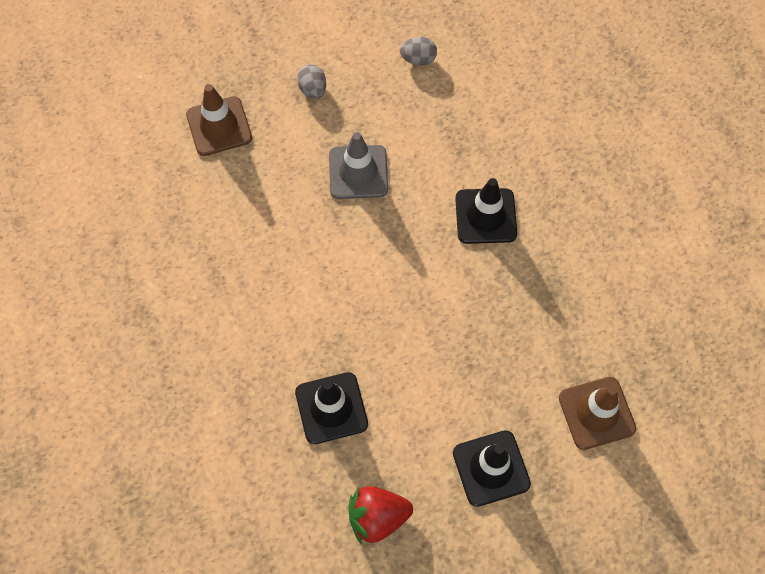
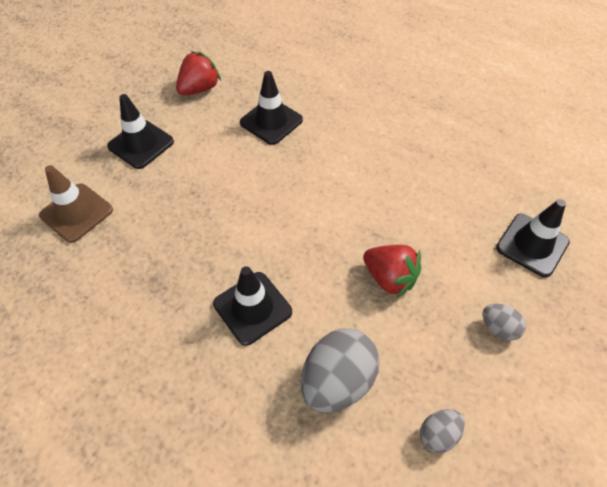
camera: 145 degrees right, 10 degrees down
brown traffic cone [186,84,252,156] -> black traffic cone [496,199,570,277]
grey traffic cone [329,132,388,199] -> red strawberry [363,245,422,298]
none -> grey egg [301,328,380,413]

